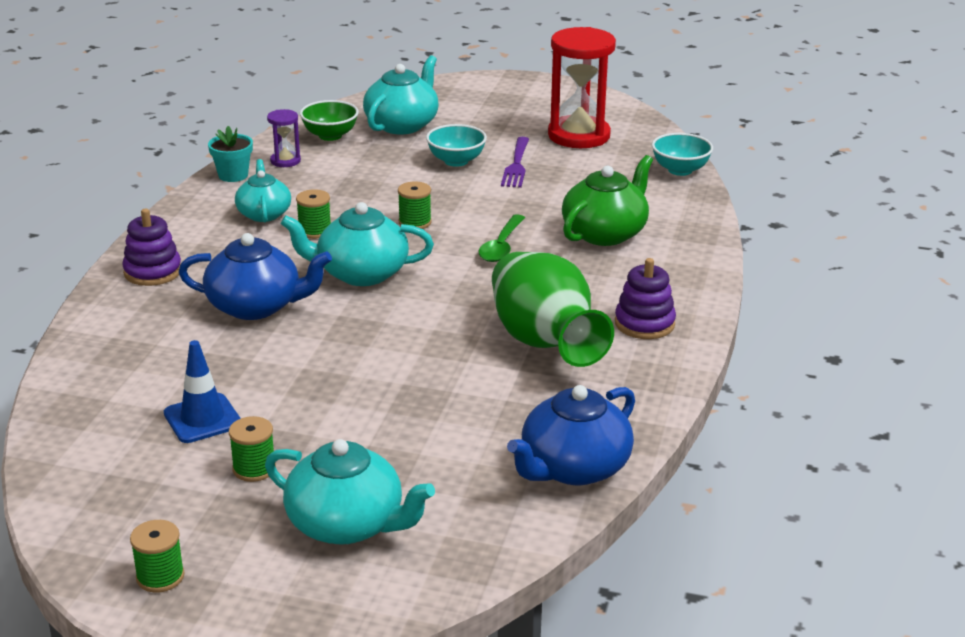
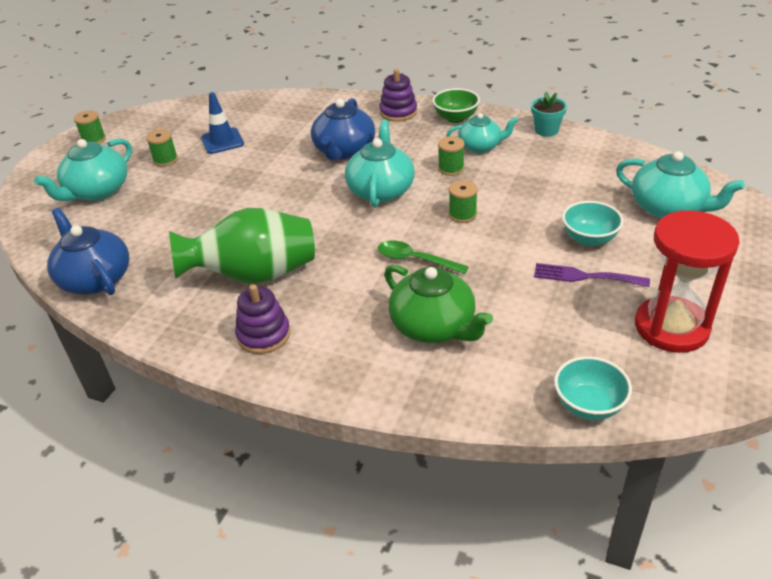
camera: 100 degrees right, 10 degrees up
purple hourglass [267,109,301,167] -> none
green bowl [300,100,359,141] -> green bowl moved to [432,88,480,123]

